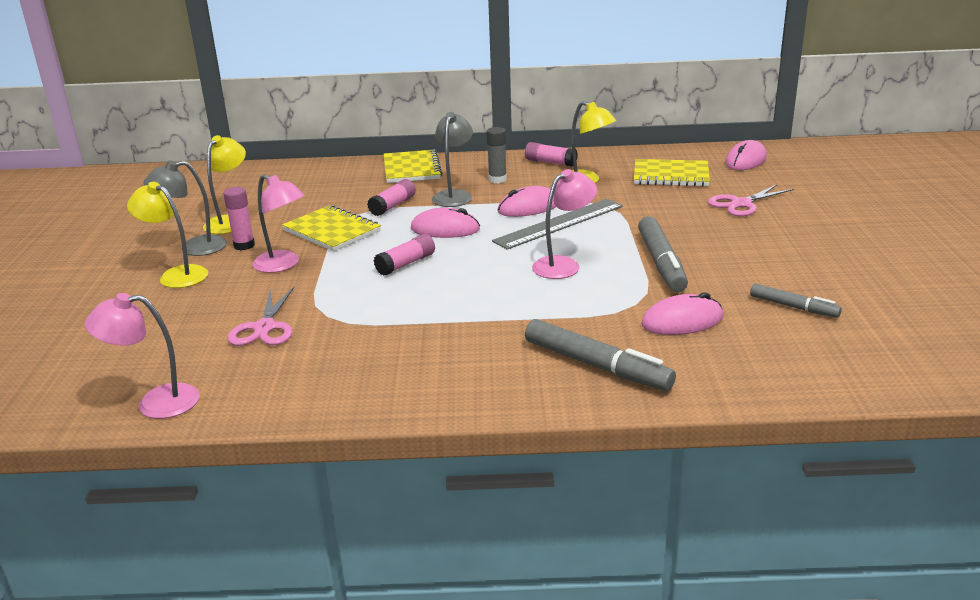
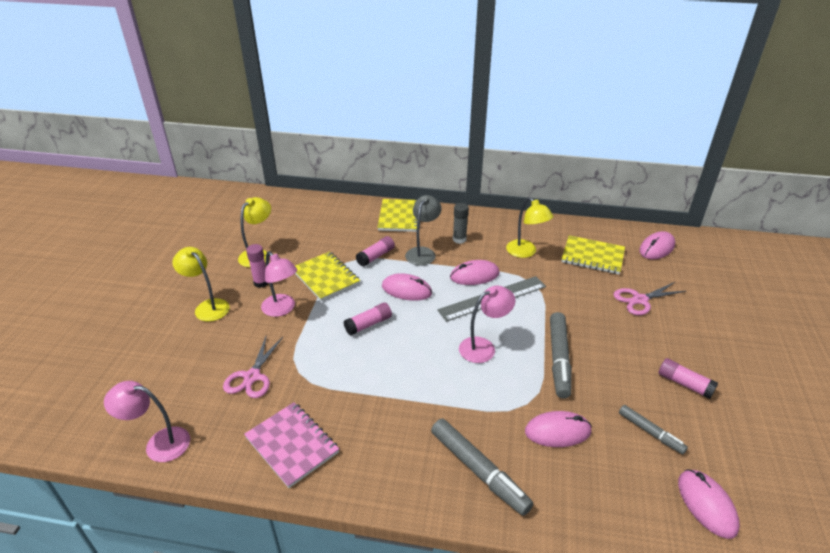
camera: 10 degrees right, 10 degrees up
grey lamp [143,160,227,256] -> none
pink glue stick [525,142,577,167] -> pink glue stick moved to [658,358,718,399]
none -> pink notebook [244,402,339,488]
none -> pink mouse [678,469,740,539]

